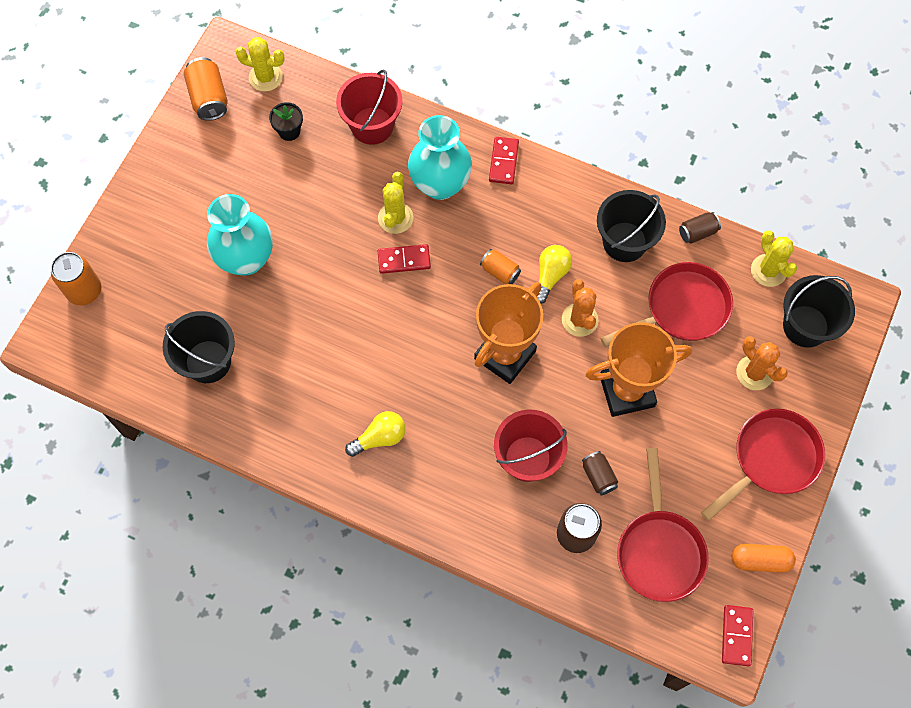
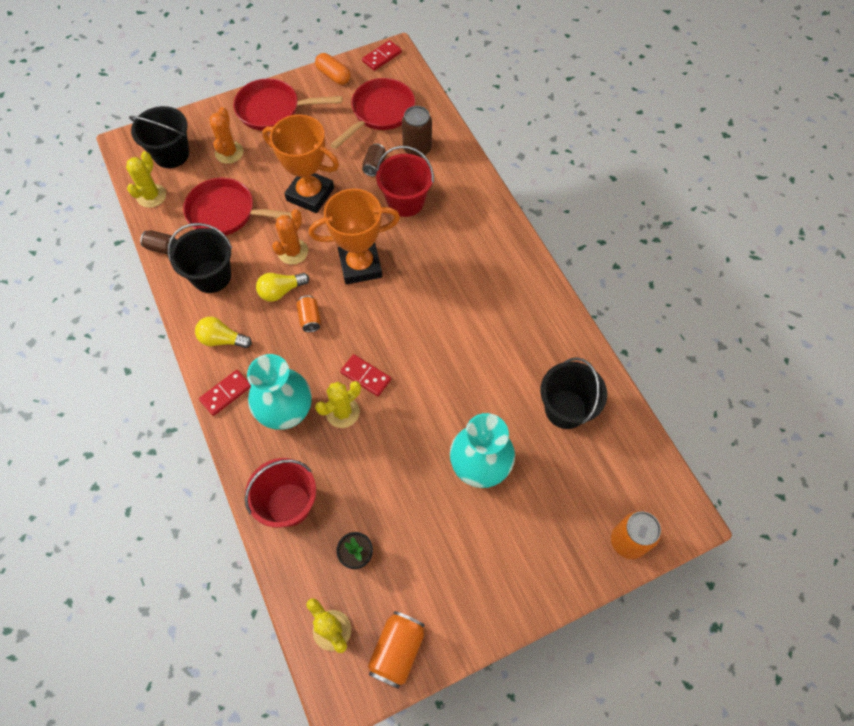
camera: 140 degrees left, 5 degrees down
yellow light bulb [345,411,406,457] -> yellow light bulb moved to [195,317,252,348]

